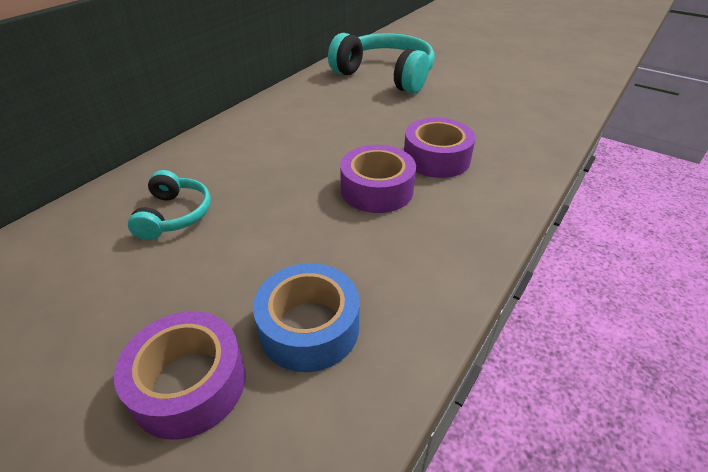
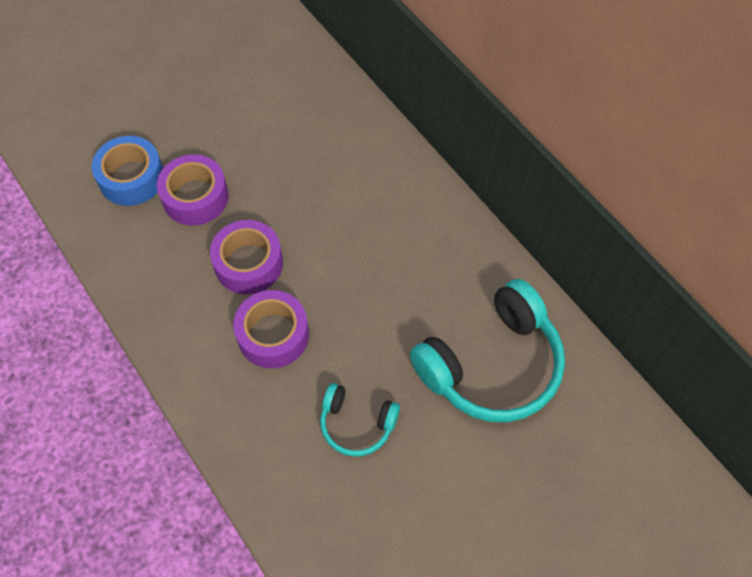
camera: 110 degrees right, 20 degrees up
purple tape [114,311,246,440] -> purple tape moved to [157,155,229,225]
turquoise headphones [128,170,211,240] -> turquoise headphones moved to [320,383,400,457]

